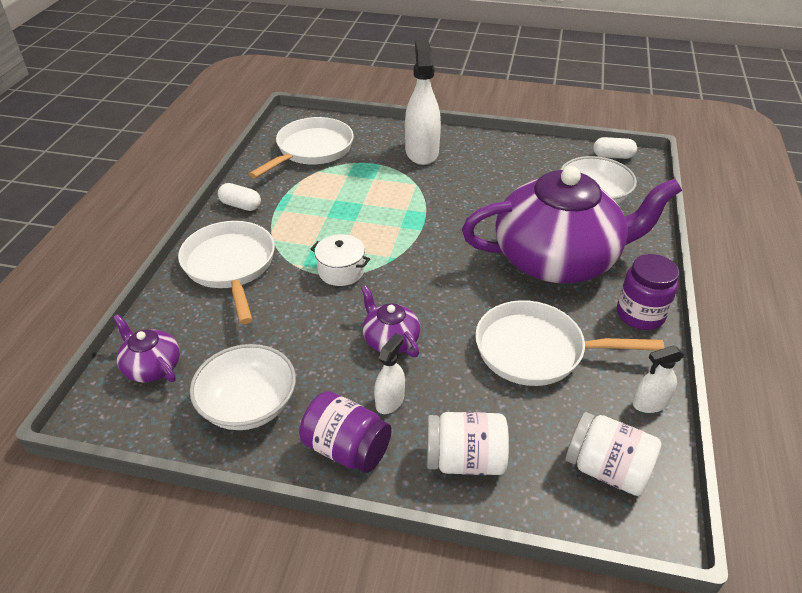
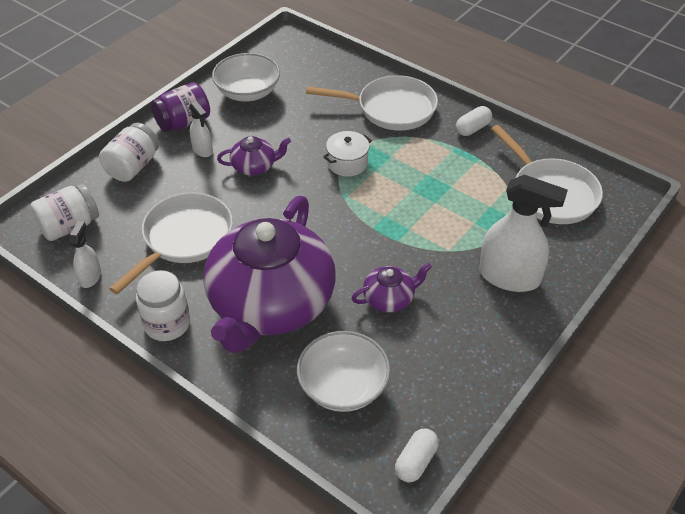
camera: 115 degrees right, 5 degrees up
purple teapot [113,314,180,382] -> purple teapot moved to [351,262,432,312]
purple jar [617,254,679,330] -> white jar [136,270,190,341]

